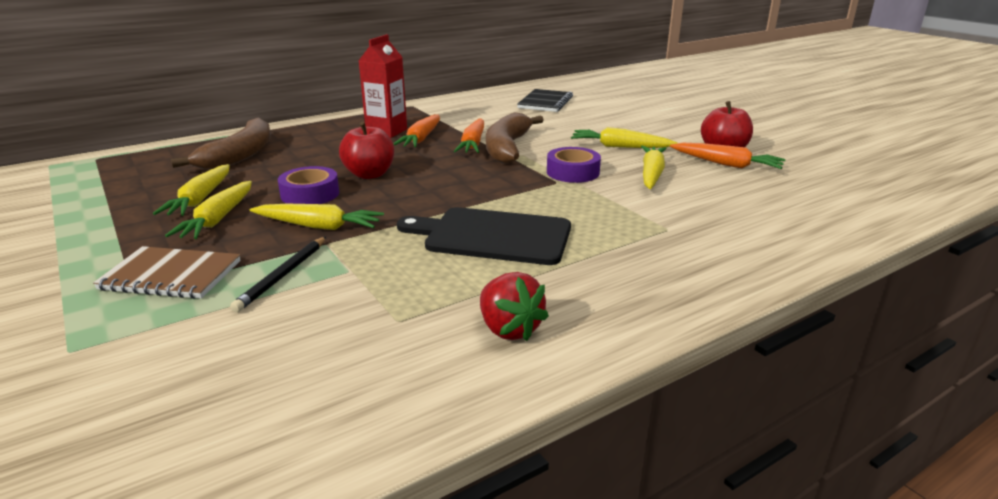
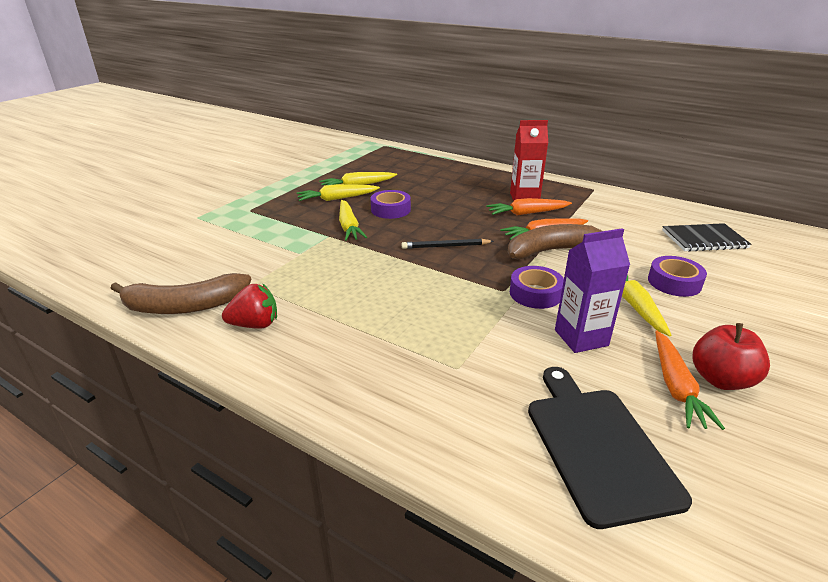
camera: 65 degrees right, 5 degrees up
brown notebook [93,246,241,299] -> none
brown banana [171,118,271,170] -> brown banana moved to [110,273,251,314]
black pencil [230,237,326,312] -> black pencil moved to [402,239,494,249]
red apple [339,122,394,179] -> none
black cutting board [397,207,571,265] -> black cutting board moved to [528,367,692,529]
red strawberry [480,272,549,341] -> red strawberry turned 135 degrees counterclockwise [222,284,277,329]
yellow carrot [641,146,667,189] -> purple carton [555,228,630,353]
none -> purple tape [648,256,707,297]

